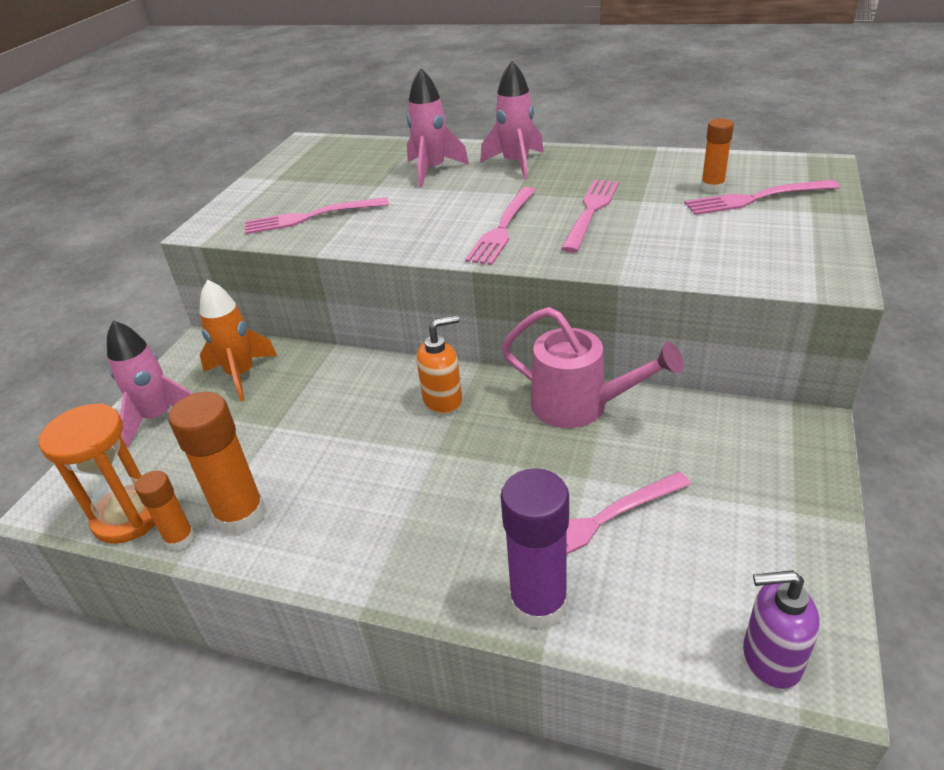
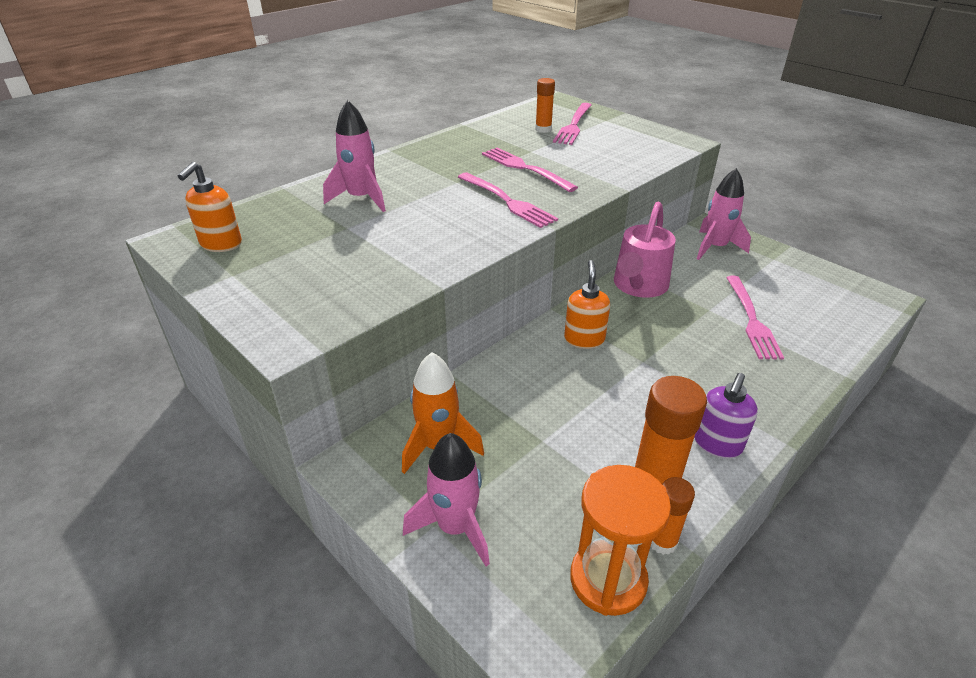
camera: 65 degrees left, 0 degrees up
pink fork [245,197,389,235] -> none
pink rocket [480,61,544,180] -> pink rocket moved to [697,168,751,260]
pink watering can [501,307,684,428] -> pink watering can turned 150 degrees clockwise [614,202,676,298]
purple glue stick [501,468,569,630] -> none
purple soap dispenser [743,570,820,689] -> purple soap dispenser moved to [694,373,758,459]
none -> orange soap dispenser [178,162,242,252]

